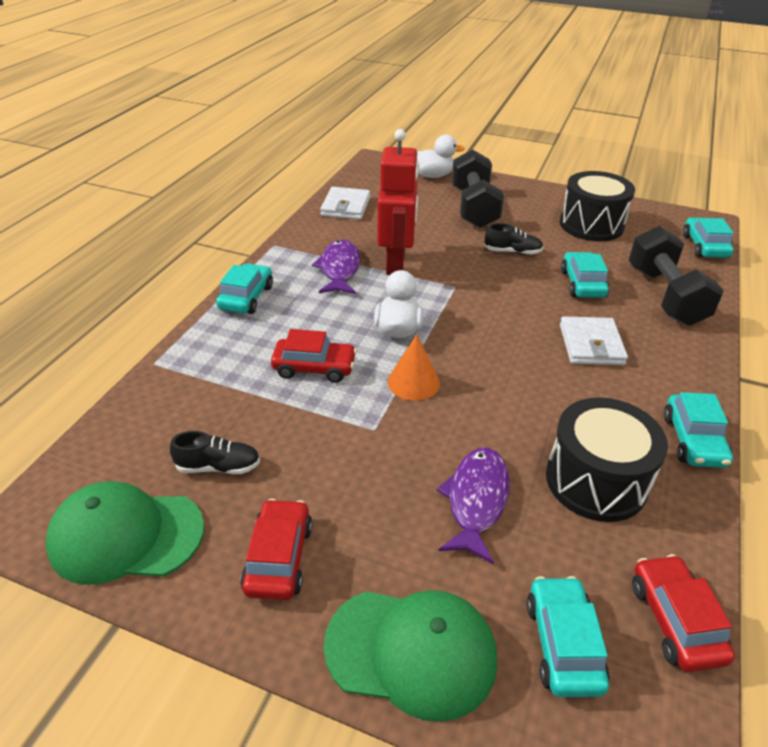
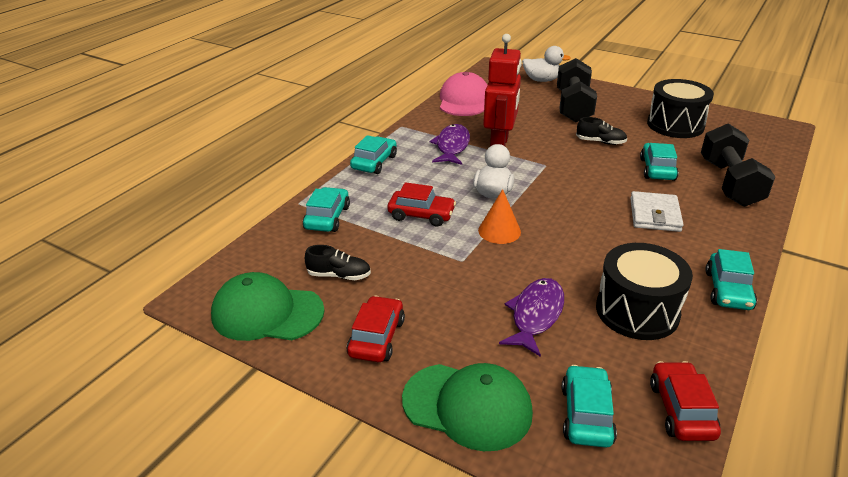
camera: 10 degrees right, 5 degrees down
white wallet [320,187,370,220] -> pink cap [440,72,488,116]
turquoise car [683,218,734,258] -> turquoise car moved to [303,187,350,232]

